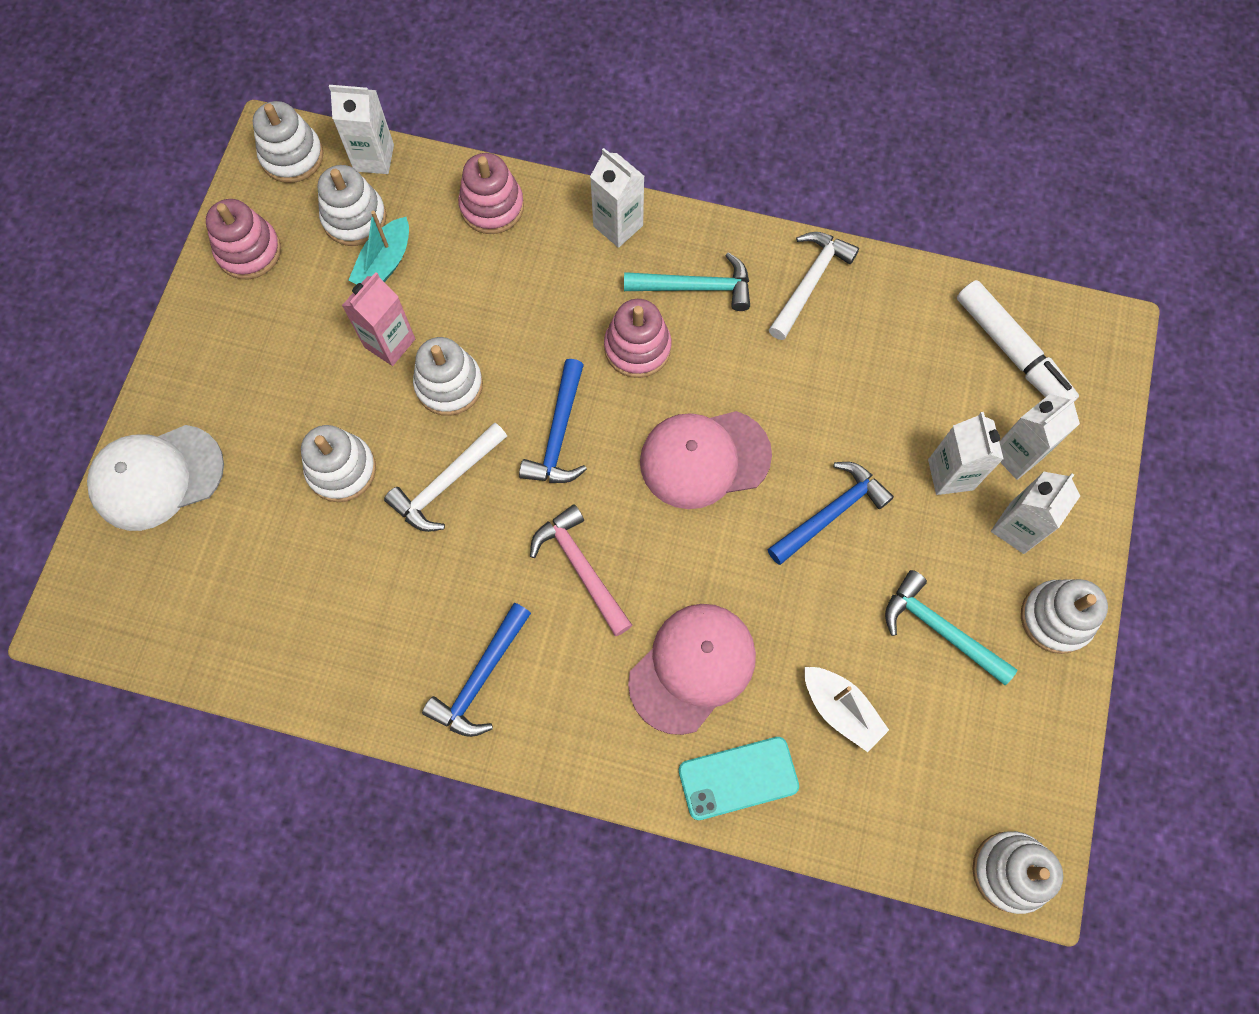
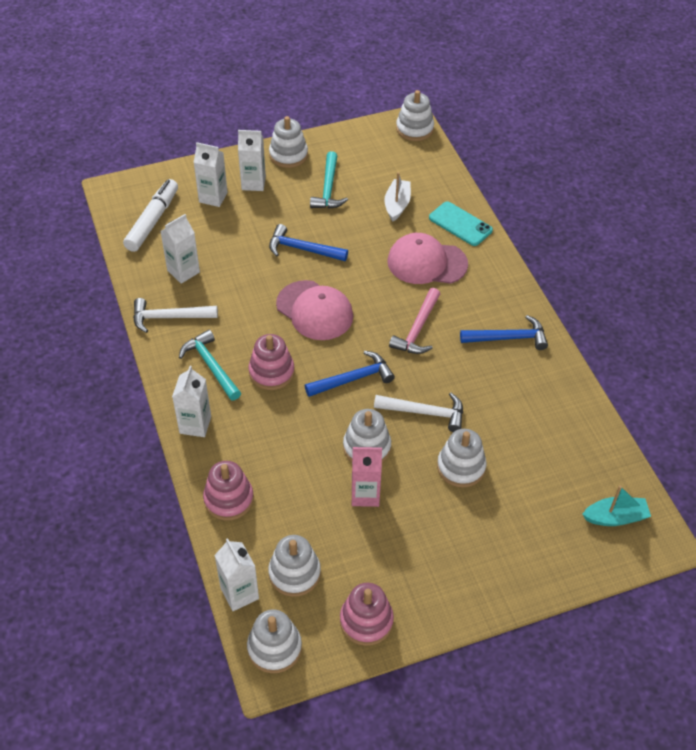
camera: 125 degrees left, 20 degrees down
white cap [87,425,224,531] -> none
turquoise boat [348,211,409,284] -> turquoise boat moved to [583,485,651,526]
white carton [928,412,1004,495] -> white carton moved to [160,214,200,284]

